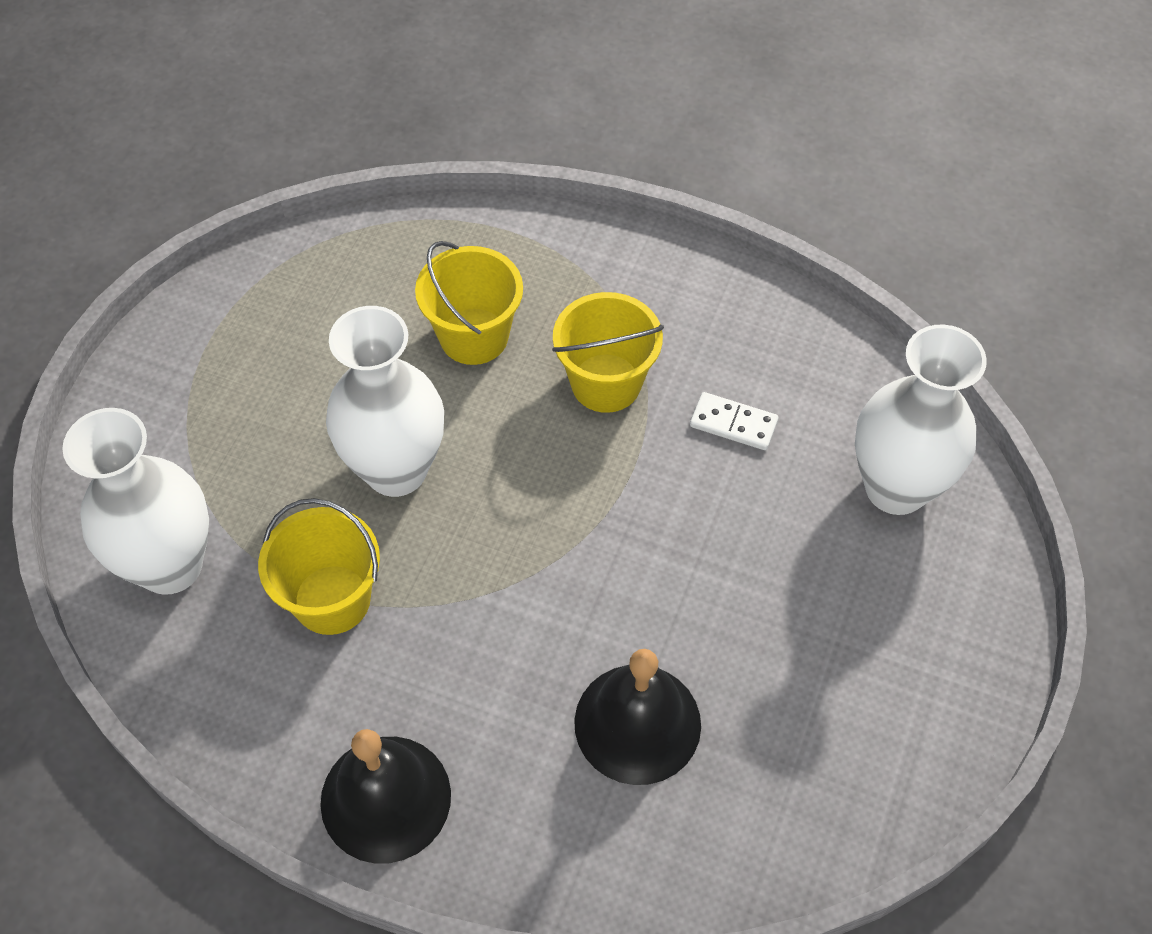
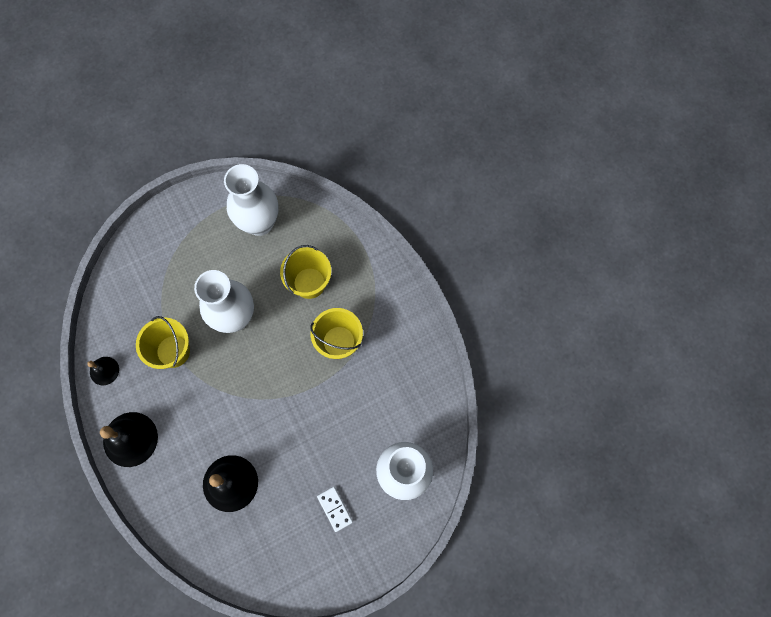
camera: 40 degrees right, 15 degrees up
white vase [62,408,209,595] -> white vase moved to [224,164,278,236]
white domino [690,392,778,450] -> white domino moved to [317,487,353,532]
none -> black bell [87,357,119,386]

